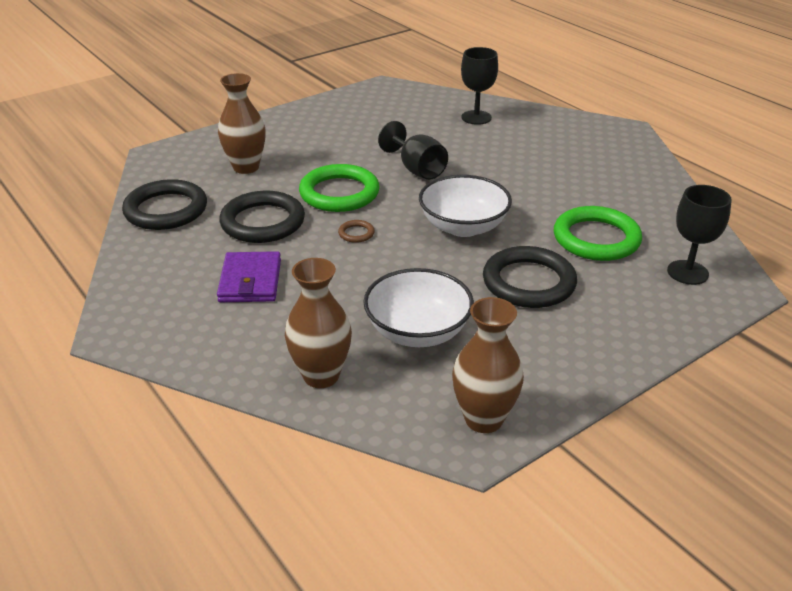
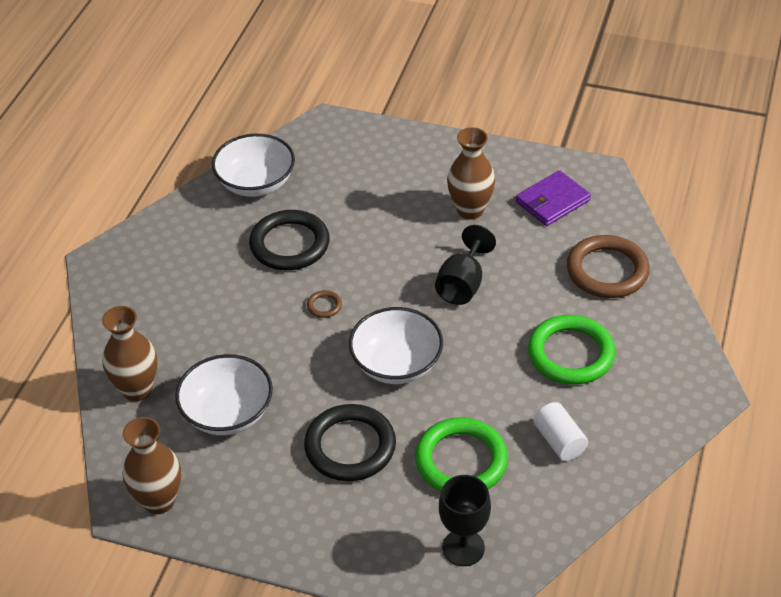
camera: 55 degrees right, 10 degrees up
black ring [122,179,207,230] -> white bowl [212,134,295,197]
purple wallet [217,251,281,302] -> purple wallet moved to [516,170,591,226]
brown vase [218,73,266,174] -> brown vase moved to [447,127,495,219]
green ring [299,164,380,212] -> green ring moved to [528,315,615,385]
black goblet [461,47,498,125] -> brown ring [567,235,650,298]
none -> white cylinder [534,402,588,461]

